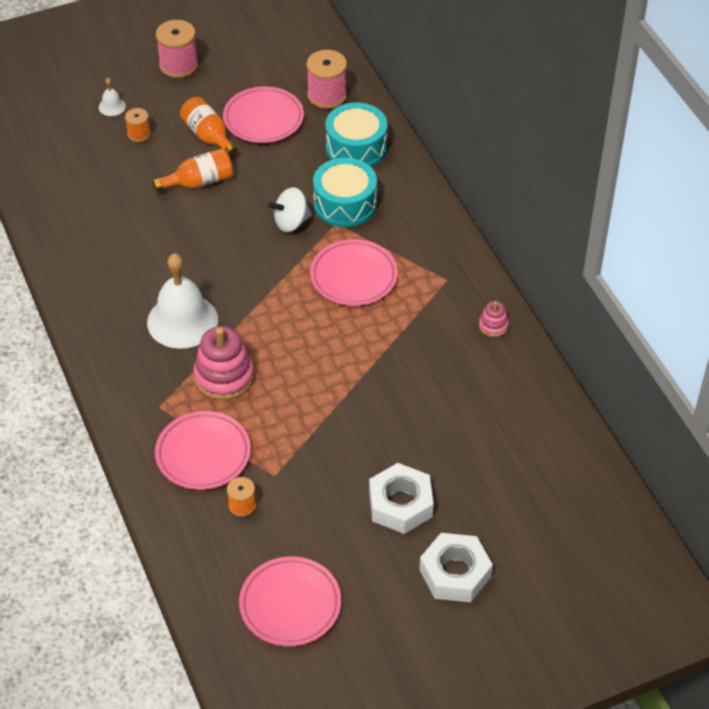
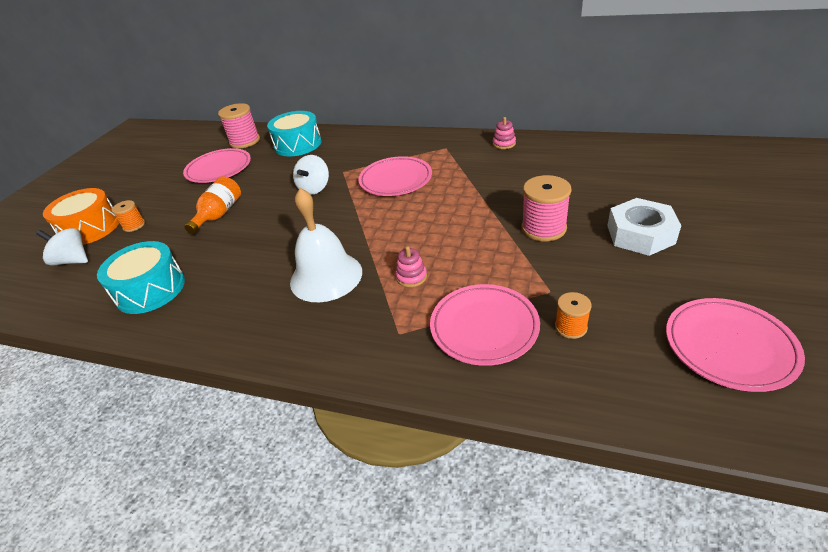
camera: 45 degrees left, 10 degrees down
white bell [99,78,126,116] -> orange drum [43,188,119,245]
pink spool [156,20,198,78] -> pink spool moved to [521,175,572,241]
orange bottle [180,97,238,157] -> none
pink stacking toy [193,326,254,400] -> pink stacking toy [395,246,427,287], size x0.50
turquoise drum [313,158,377,227] -> turquoise drum moved to [97,241,185,314]
white nut [420,533,493,602] -> none
none -> white spinning top [36,228,88,266]

